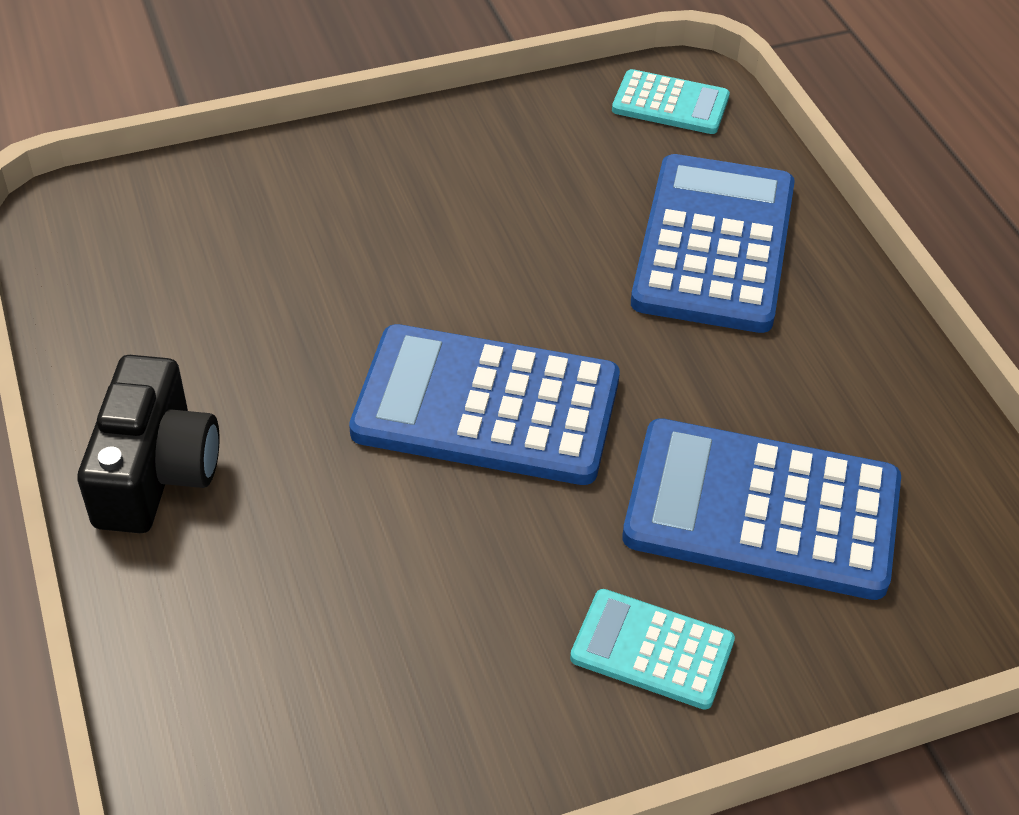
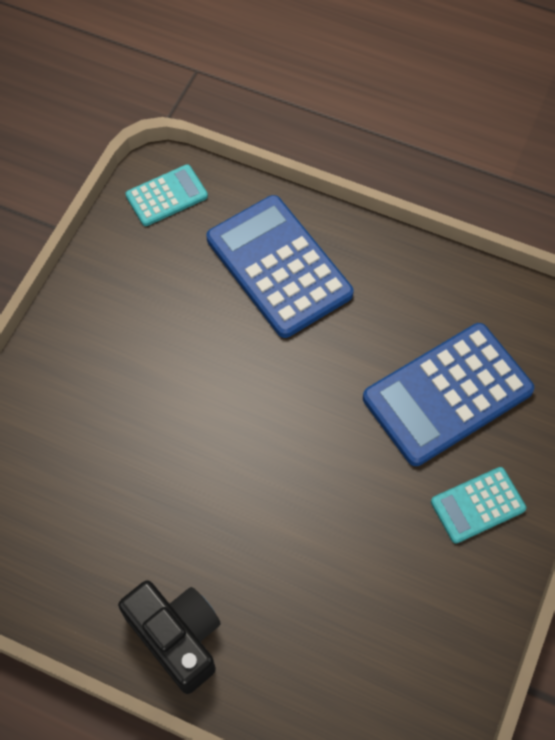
camera: 45 degrees left, 15 degrees up
blue calculator [349,324,620,485] -> none

